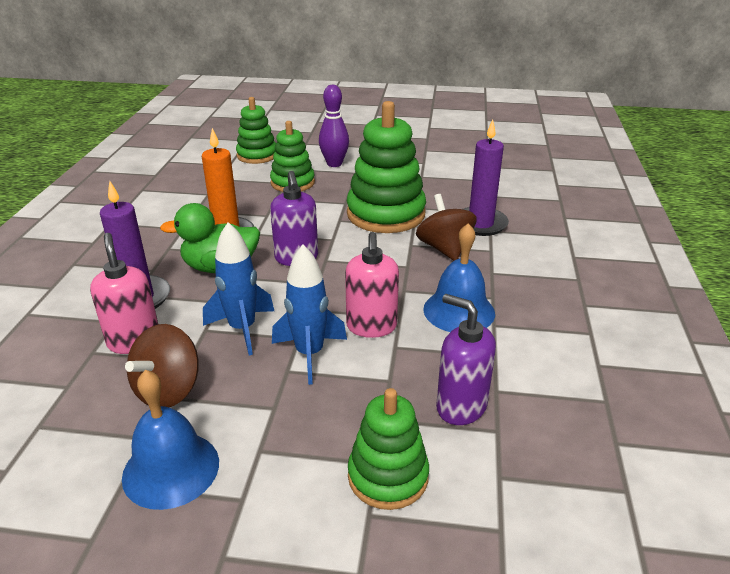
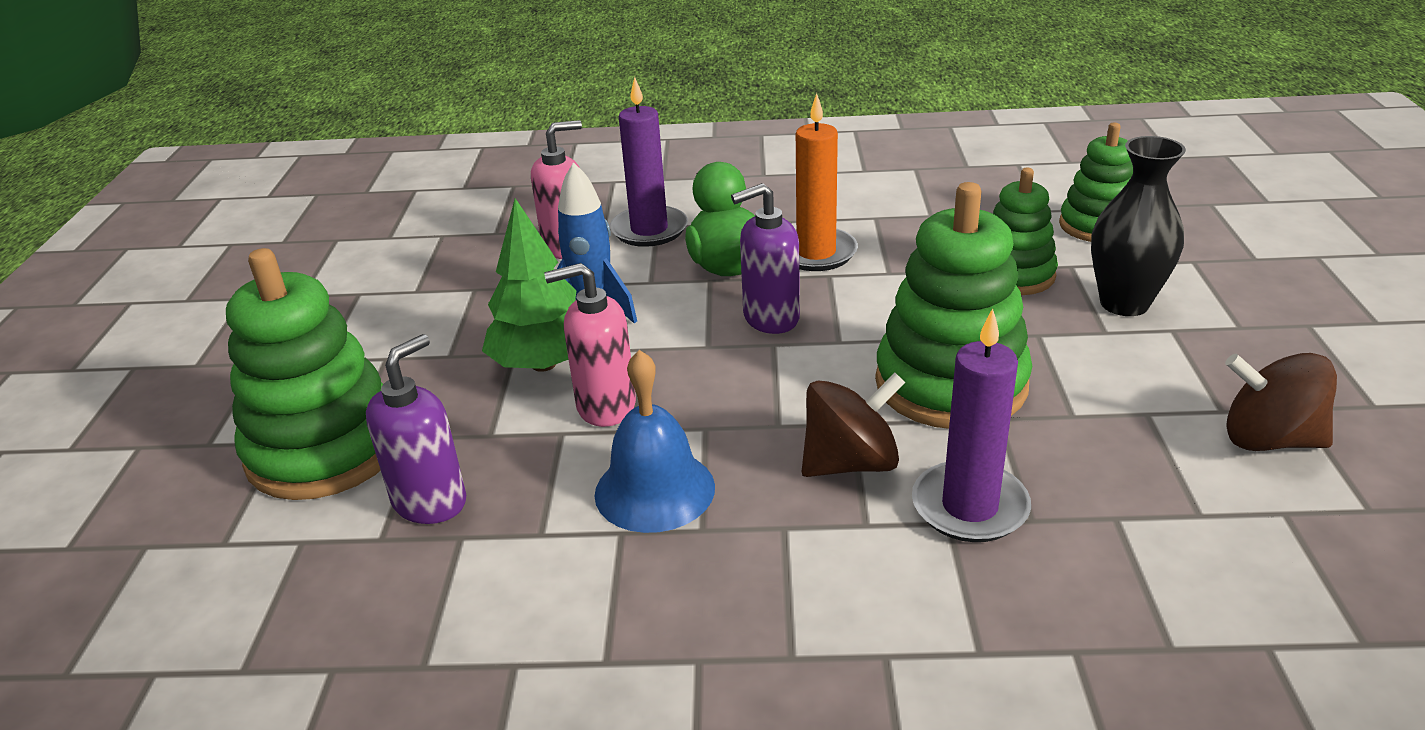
camera: 85 degrees right, 0 degrees up
blue bell [122,370,219,510] -> none
brown spinning top [125,324,199,407] -> brown spinning top moved to [1225,353,1337,451]
blue rocket [272,244,347,385] -> green tree [482,198,576,372]
purple bowling pin [319,85,349,167] -> black vase [1091,136,1186,316]
green stacking toy [348,388,429,510] -> green stacking toy [226,248,383,500], size x1.64

